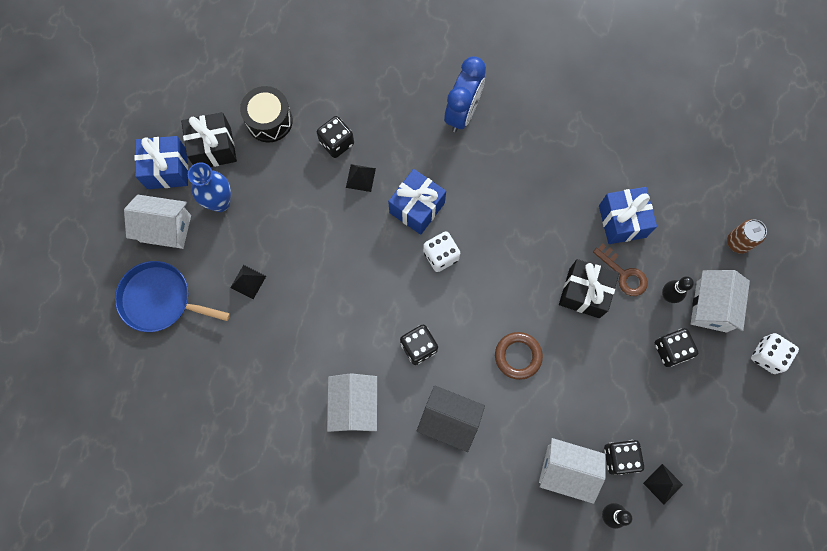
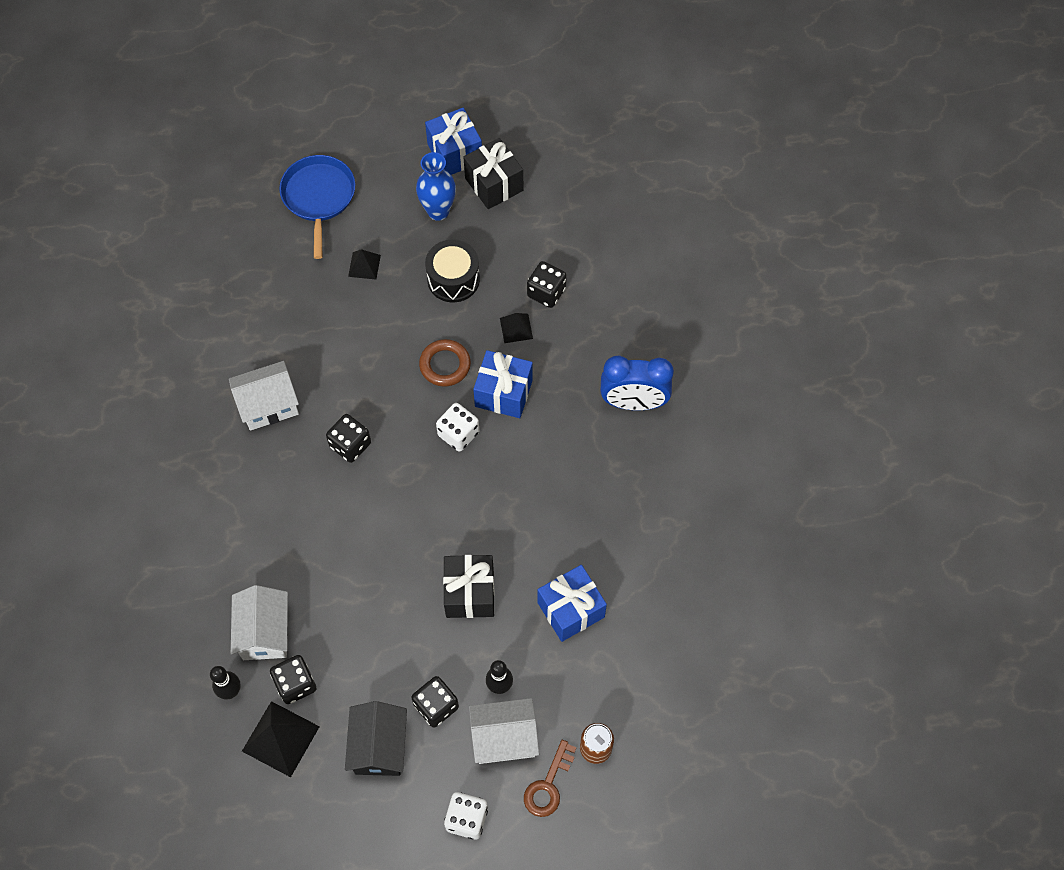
camera: 70 degrees right, 10 degrees down
white house [124,195,191,249] -> none
black drum [240,86,293,142] -> black drum moved to [425,239,480,302]
black house [417,385,485,452] -> black house moved to [345,701,407,776]
brown ring [495,332,543,380] -> brown ring moved to [419,339,471,387]
brown key [593,244,648,296] -> brown key moved to [524,740,577,817]
black pyramid [643,464,683,504] -> black pyramid [242,701,320,777], size x1.73

